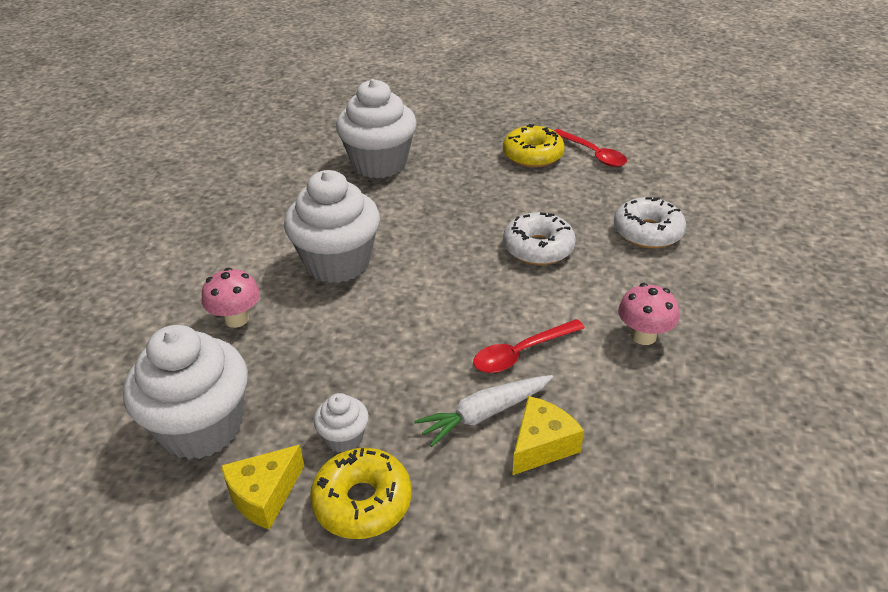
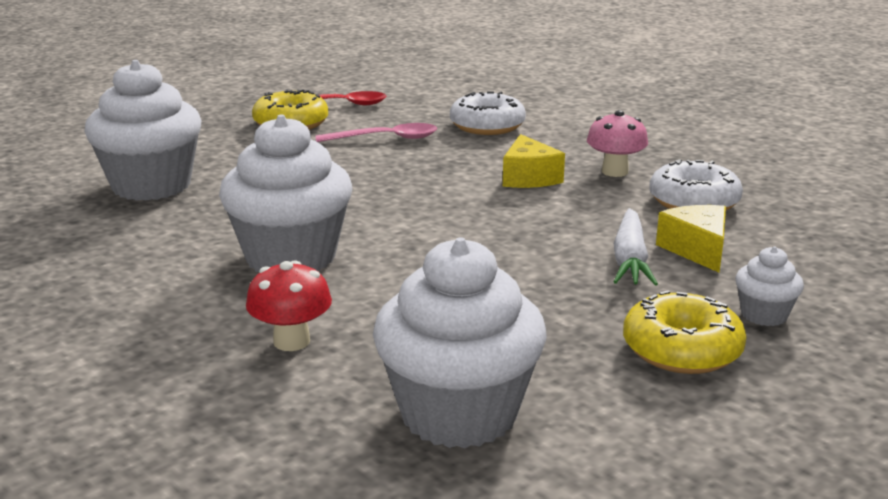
camera: 55 degrees left, 15 degrees down
pink mushroom [202,268,260,328] -> red mushroom [246,260,332,351]
yellow cheese [221,444,304,530] -> yellow cheese moved to [503,134,565,188]
white cupcake [314,393,369,453] -> white cupcake moved to [735,246,804,326]
red spoon [473,319,585,373] -> none
white donut [503,212,576,265] -> white donut moved to [649,159,743,210]
none -> pink spoon [316,123,437,142]

